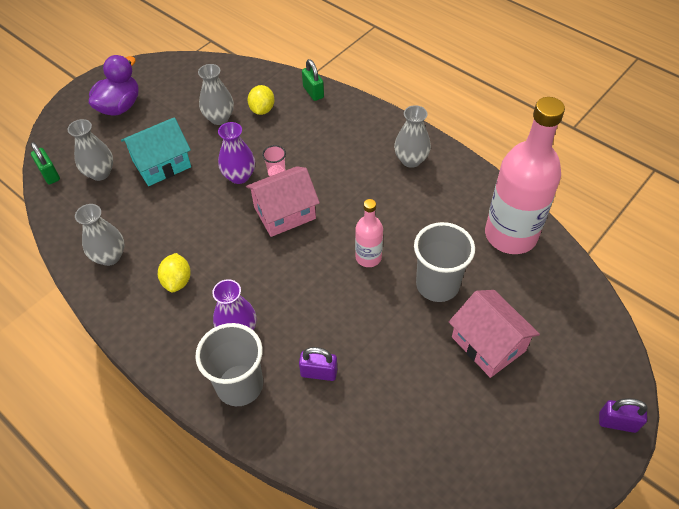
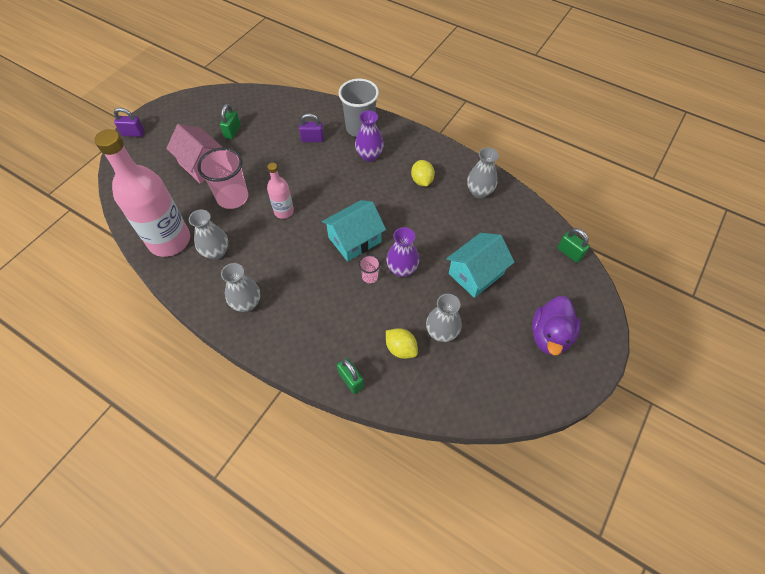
camera: 170 degrees right, 5 degrees up
grey vase [68,119,113,181] -> grey vase moved to [189,210,228,260]
pink house [246,166,320,237] -> turquoise house [322,200,386,262]
yellow lemon [248,85,274,115] -> yellow lemon turned 45 degrees counterclockwise [386,328,418,359]
grey cup [414,222,475,302] -> pink cup [197,147,248,209]
none -> green padlock [220,104,241,139]

